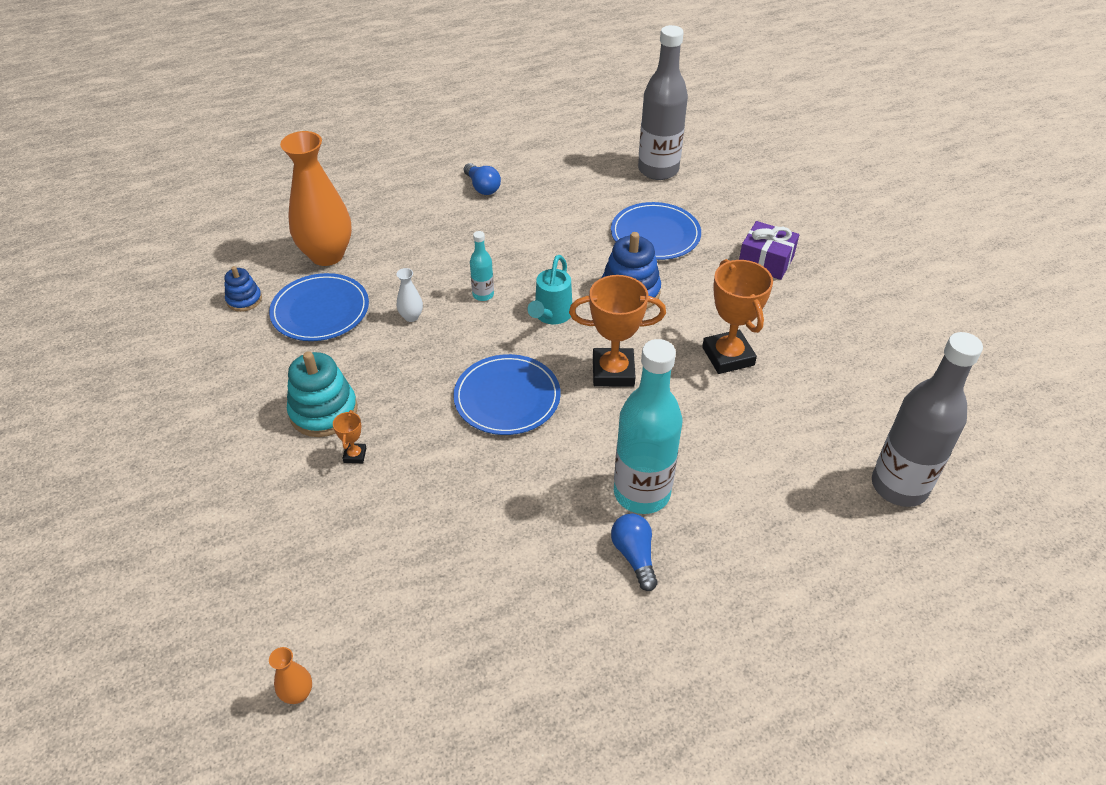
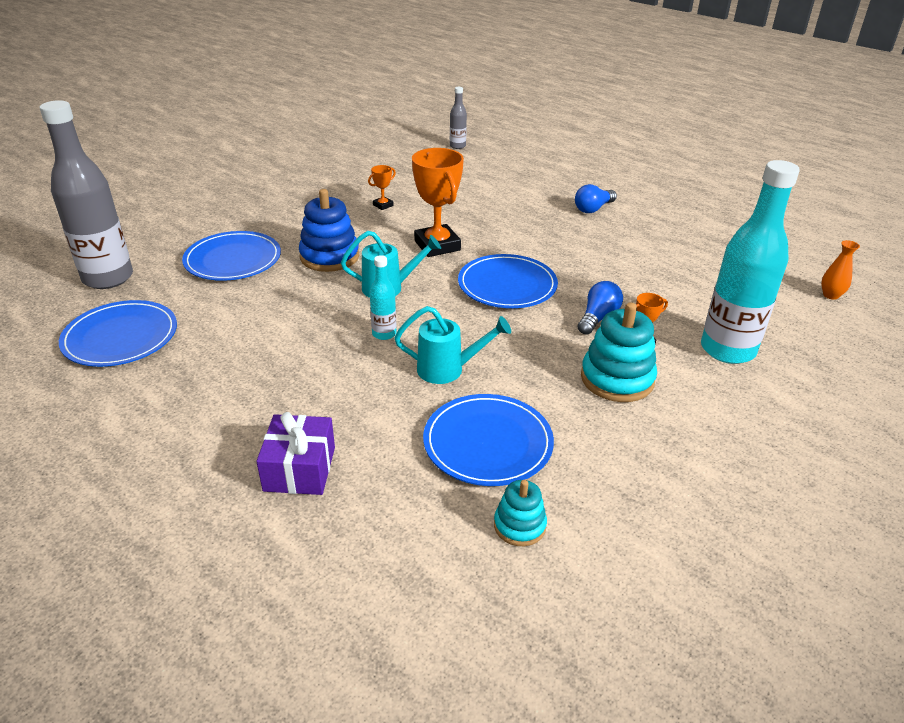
camera: 115 degrees left, 10 degrees down
blue stacking toy [224,266,262,312] -> turquoise stacking toy [494,480,547,546]
orange vase [280,131,352,266] -> none
white vase [396,268,423,322] -> turquoise watering can [395,306,511,384]
blue light bulb [464,163,501,195] -> blue light bulb moved to [577,281,623,335]
turquoise bottle [614,339,682,514] -> turquoise bottle moved to [701,160,800,364]
orange trophy [702,259,773,374] -> orange trophy [368,165,396,210], size x0.45
purple gift [739,221,799,280] -> purple gift moved to [256,412,335,495]
grey bottle [872,332,983,507] -> grey bottle [450,87,467,149], size x0.45
none -> blue plate [59,300,177,367]

